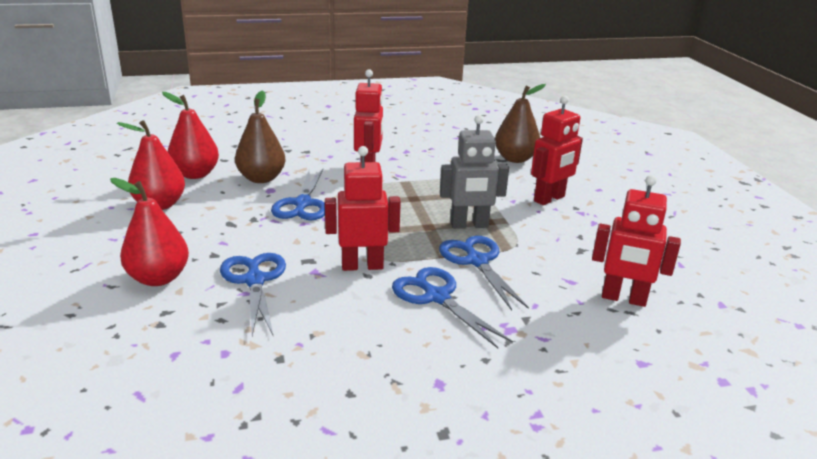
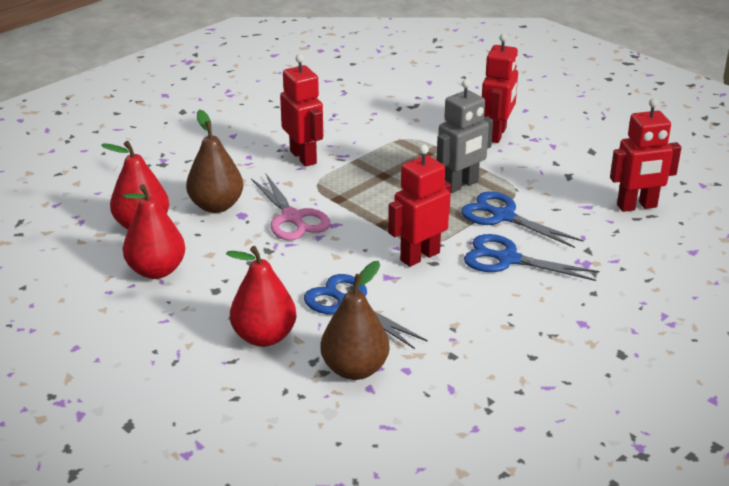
camera: 30 degrees left, 5 degrees up
blue scissors [271,169,325,220] -> pink scissors [251,174,330,240]
brown pear [495,84,546,163] -> brown pear moved to [320,261,389,380]

